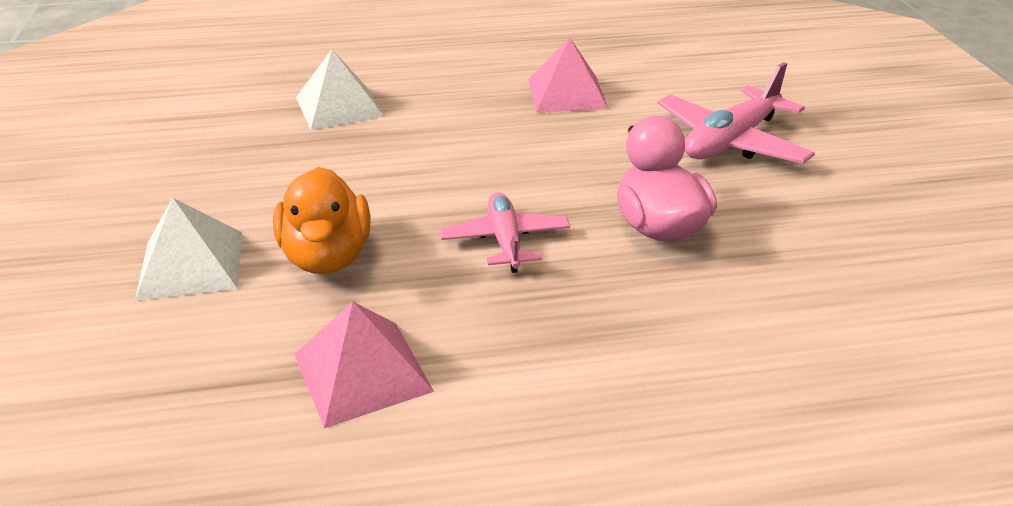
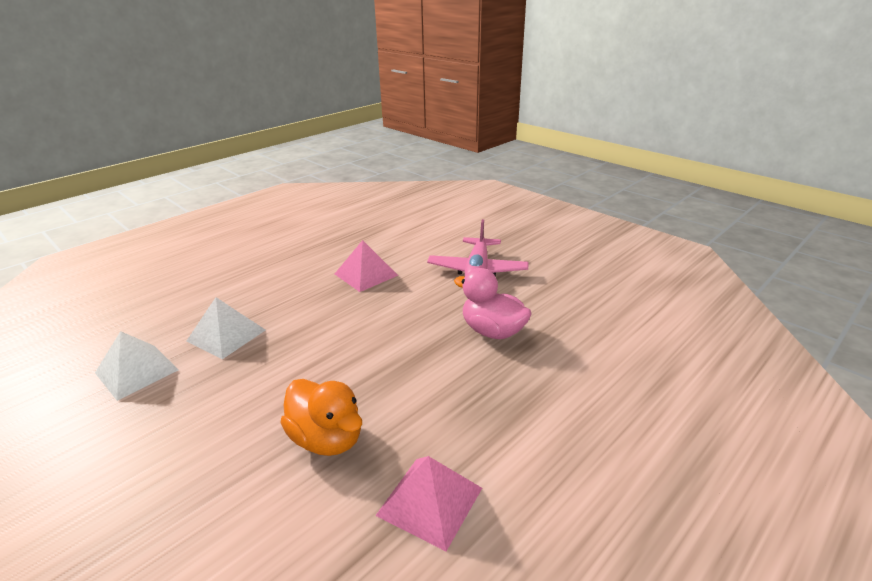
camera: 35 degrees left, 5 degrees down
white pyramid [135,198,242,301] -> white pyramid moved to [95,331,178,401]
pink plane [440,192,570,273] -> none

